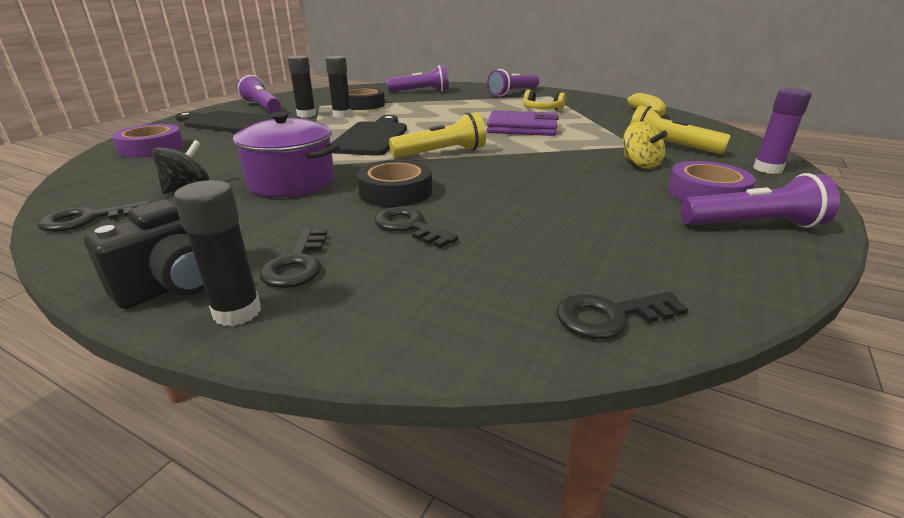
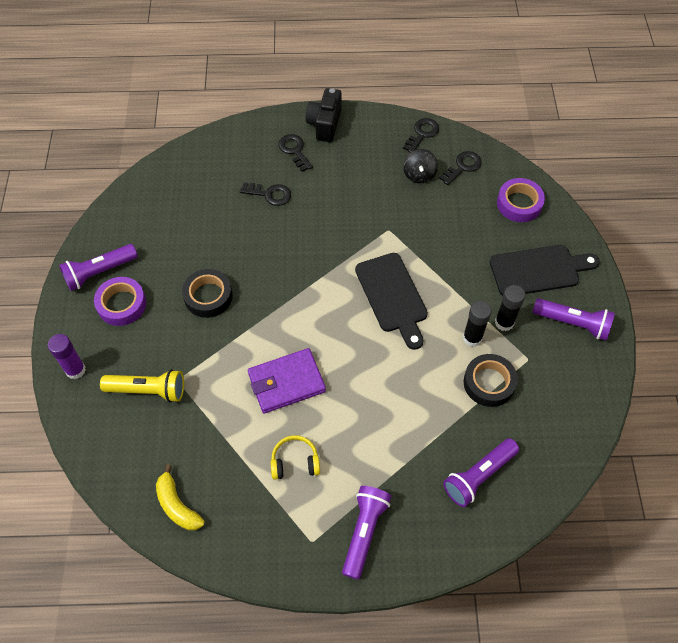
camera: 150 degrees right, 30 degrees up
black glue stick [174,180,261,326] -> none
purple pot [233,112,340,197] -> none
black tape [357,160,432,207] -> black tape moved to [182,269,233,318]
yellow flashlight [389,112,486,158] -> none
black key [557,292,688,339] -> black key moved to [439,151,482,185]
yellow spinning top [623,122,668,169] -> none

